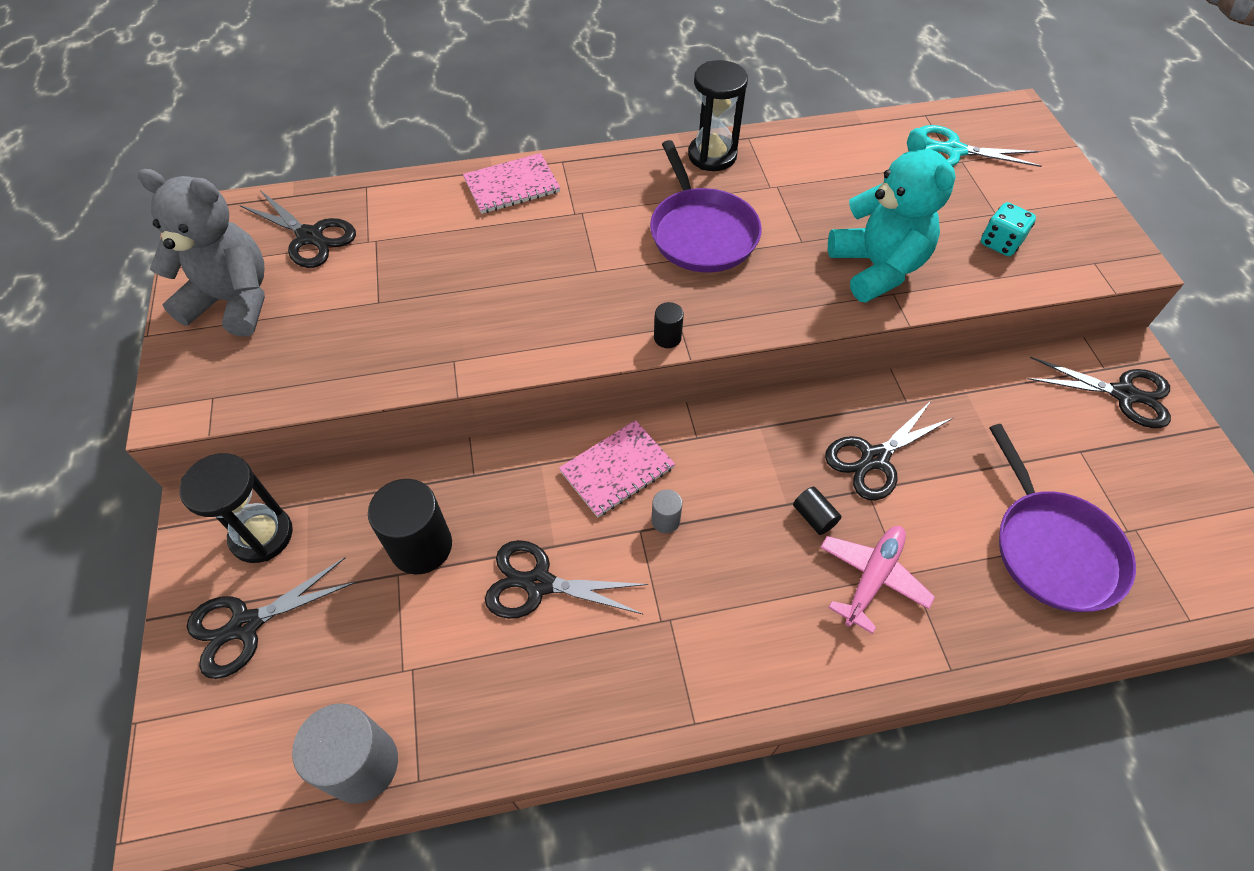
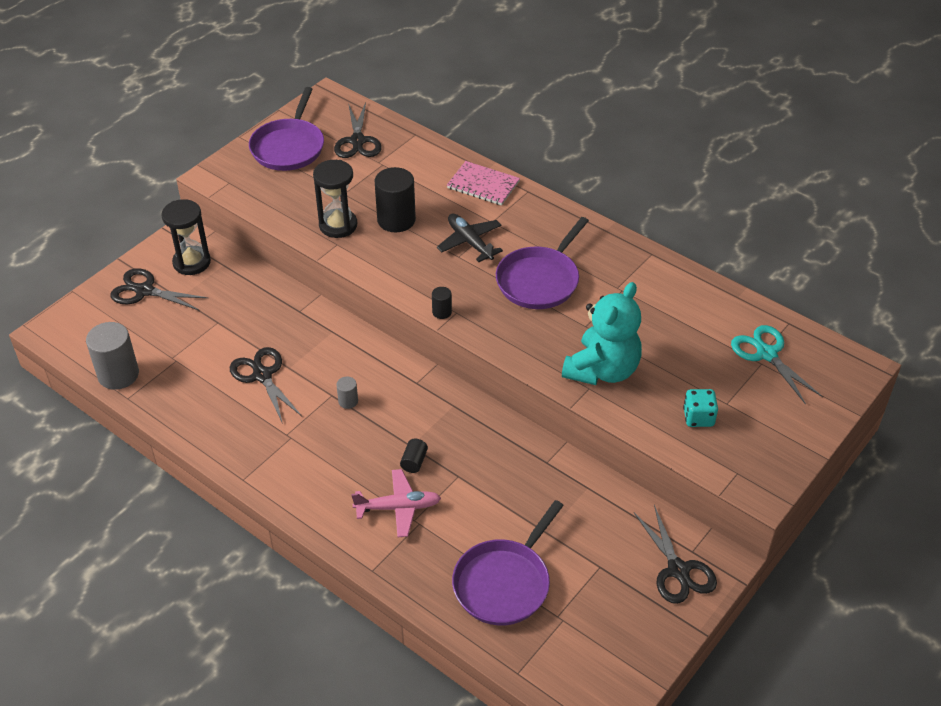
camera: 50 degrees right, 10 degrees down
grey teddy bear [138,169,265,337] -> purple pan [249,87,324,171]
black cylinder [368,479,452,574] -> black cylinder moved to [374,167,416,232]
pink notebook [559,420,675,517] -> none
black hourglass [688,60,748,171] -> black hourglass moved to [313,160,357,238]
black scissors [825,400,953,501] -> none
none -> black plane [437,214,503,262]

